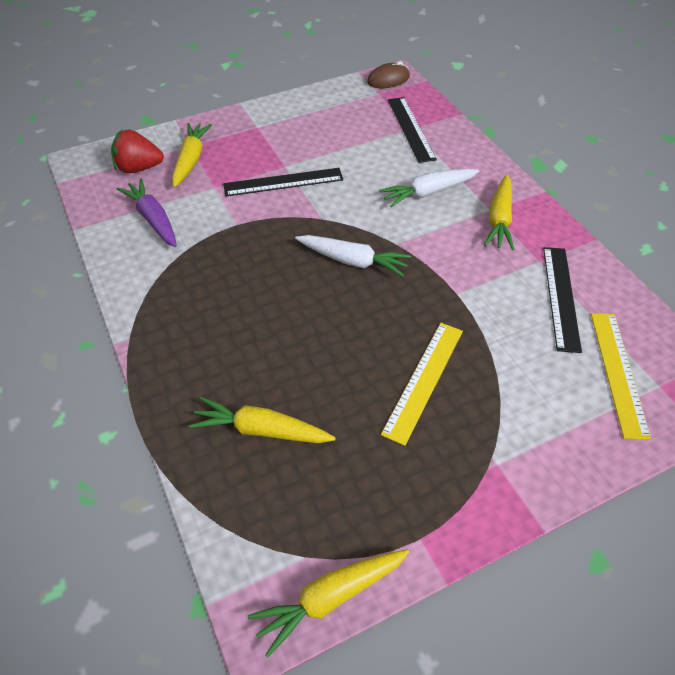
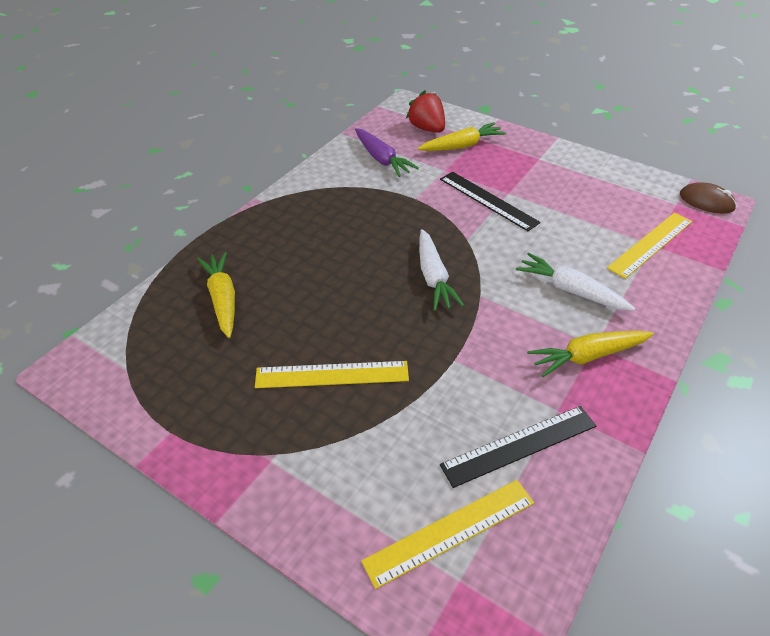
camera: 60 degrees right, 5 degrees down
purple carrot [117,179,177,247] -> purple carrot turned 120 degrees clockwise [355,128,419,177]
yellow carrot [248,549,409,658] -> none
black ruler [388,97,437,163] -> yellow ruler [607,212,692,279]

